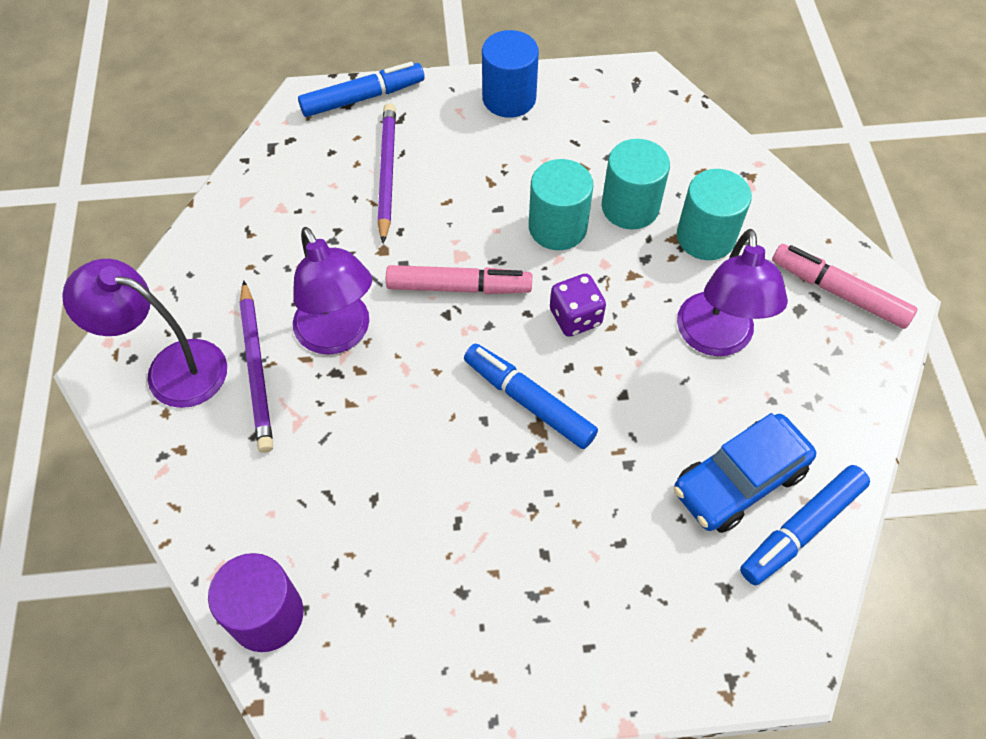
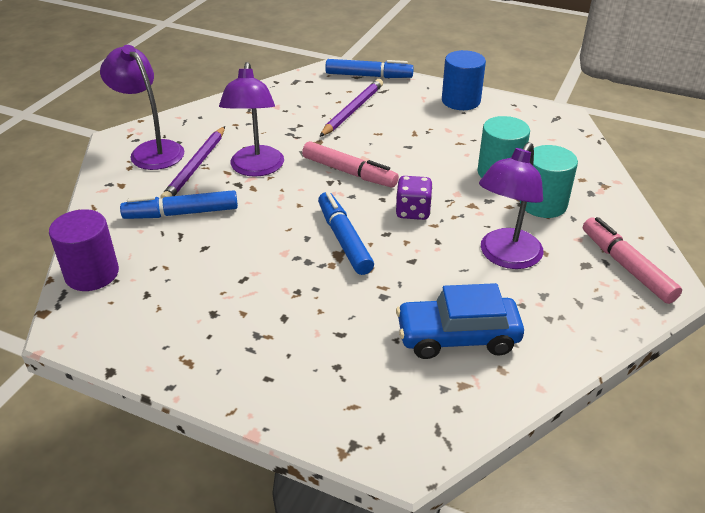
camera: 30 degrees right, 20 degrees down
turquoise cylinder [529,159,593,250] -> none
blue marker [740,465,870,586] -> blue marker moved to [120,190,238,219]

